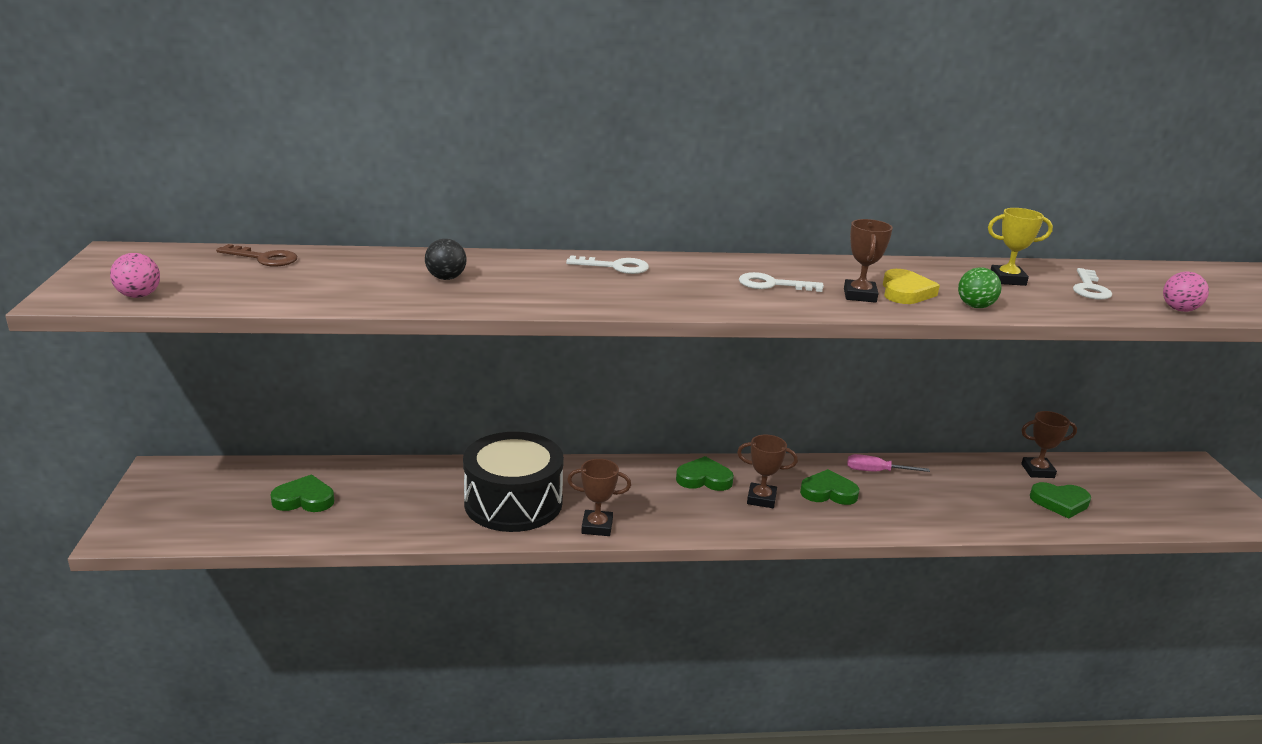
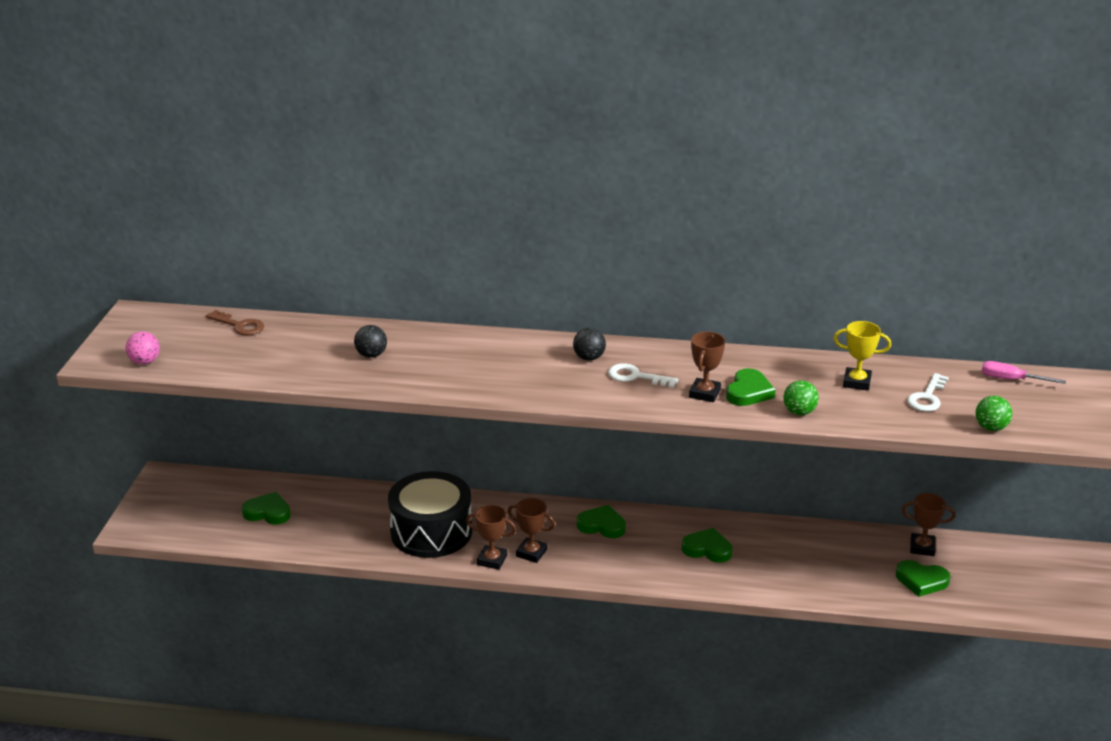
camera: 15 degrees right, 5 degrees up
white key [566,255,649,274] -> none
brown trophy [737,435,798,508] -> brown trophy moved to [508,498,555,563]
pink screwdriver [847,454,930,472] -> pink screwdriver moved to [982,361,1066,384]
yellow heart [883,269,940,304] -> green heart [726,368,776,406]
pink ball [1163,272,1209,312] -> green ball [975,396,1013,431]
none -> black ball [573,328,606,361]

